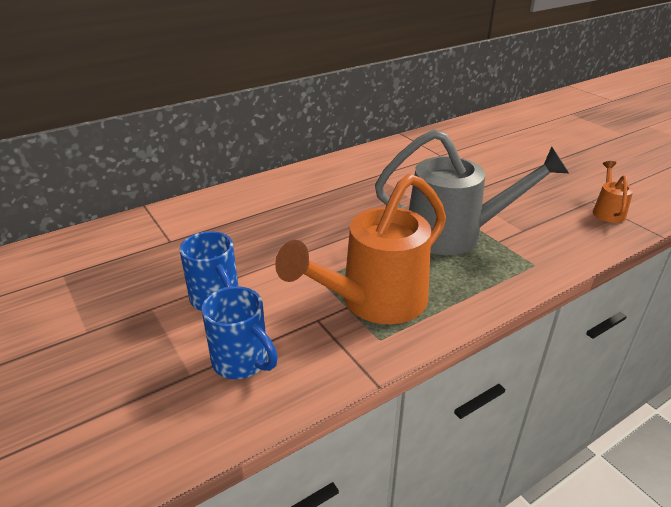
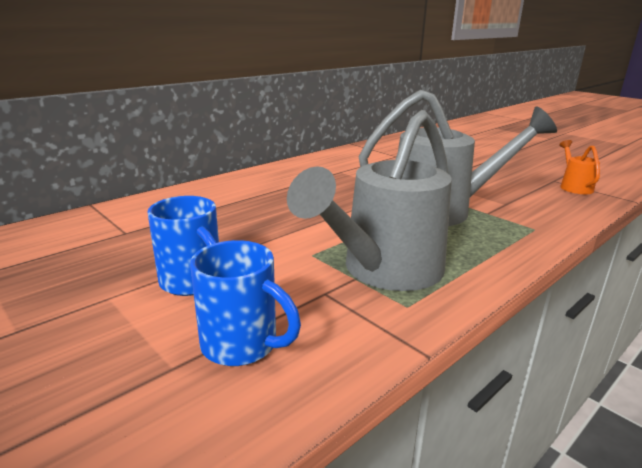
camera: 10 degrees left, 10 degrees down
orange watering can [275,174,446,324] -> grey watering can [287,110,452,291]

